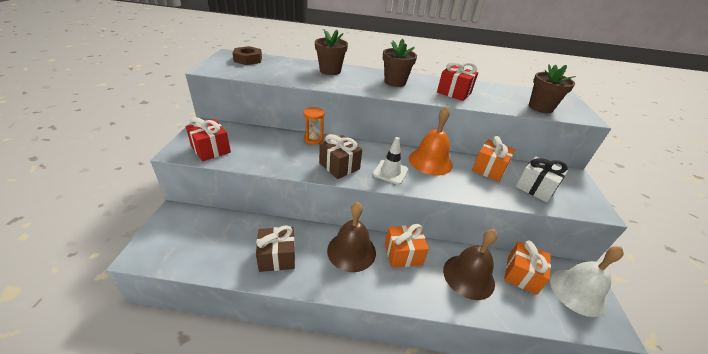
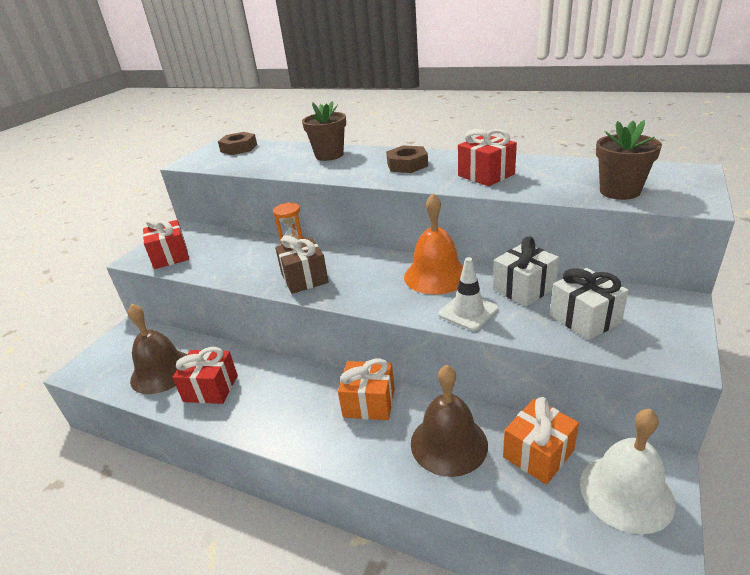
camera: 25 degrees right, 5 degrees down
brown gift [256,225,295,272] -> red gift [172,347,238,404]
brown bell [327,202,376,272] -> brown bell moved to [128,303,187,394]
white traffic cone [373,137,408,185] -> white traffic cone moved to [439,257,498,331]
brown flower pot [383,39,417,87] -> brown nut [386,145,428,173]
orange gift [472,136,515,182] -> white gift [493,237,559,307]

